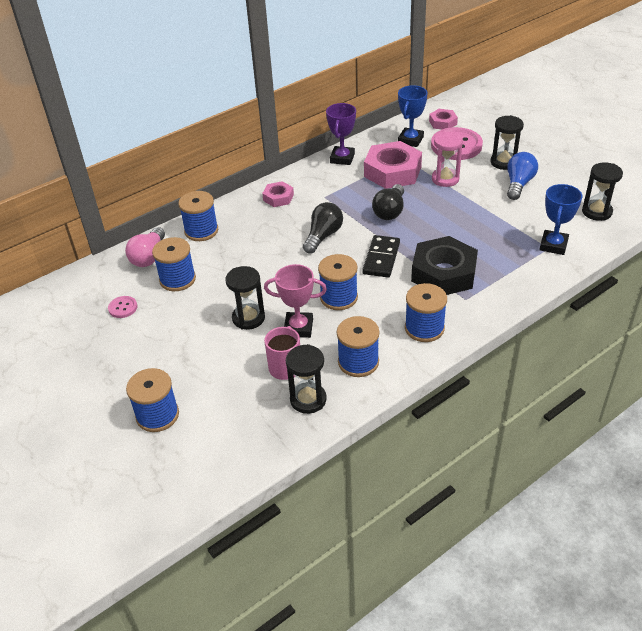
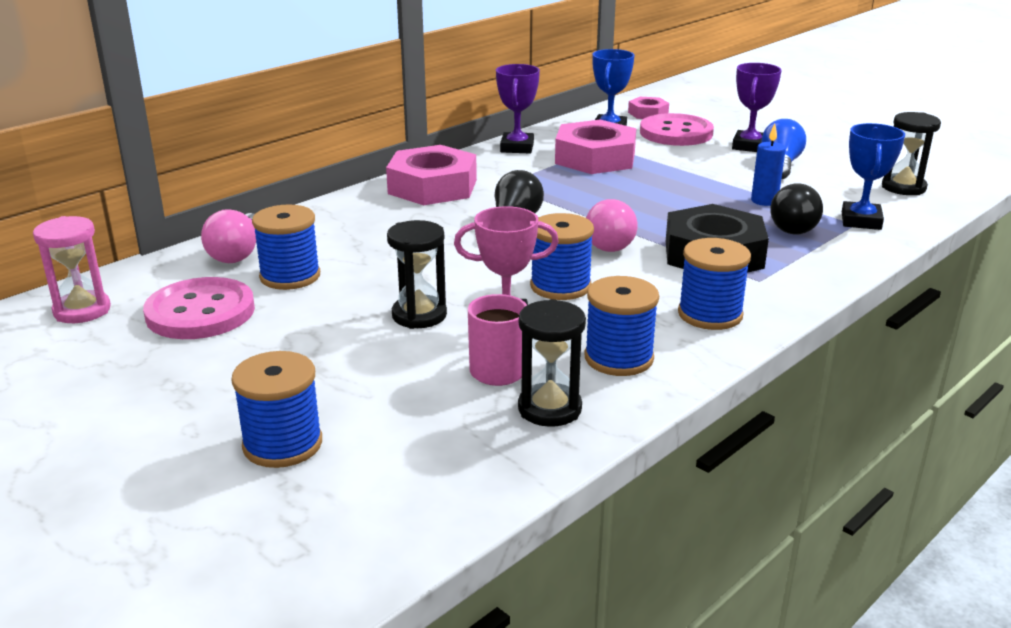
camera: 10 degrees left, 15 degrees down
pink button [108,296,137,318] -> pink button [143,277,255,339], size x2.18
blue spool [178,191,218,241] -> none
pink nut [262,181,294,207] -> pink nut [386,145,477,205], size x1.95
black domino [362,235,400,278] -> pink light bulb [586,199,638,252]
black light bulb [372,184,404,220] -> black light bulb moved to [770,183,823,234]
pink hourglass [432,132,463,187] -> pink hourglass moved to [33,216,111,323]
black hourglass [491,115,524,170] -> purple trophy [732,63,782,152]
none -> blue candle [751,124,786,206]

